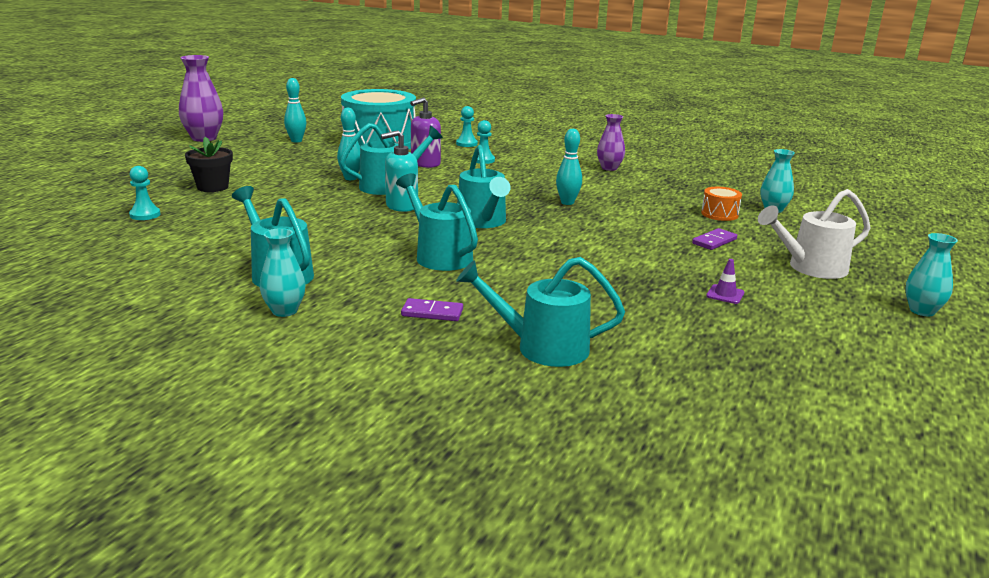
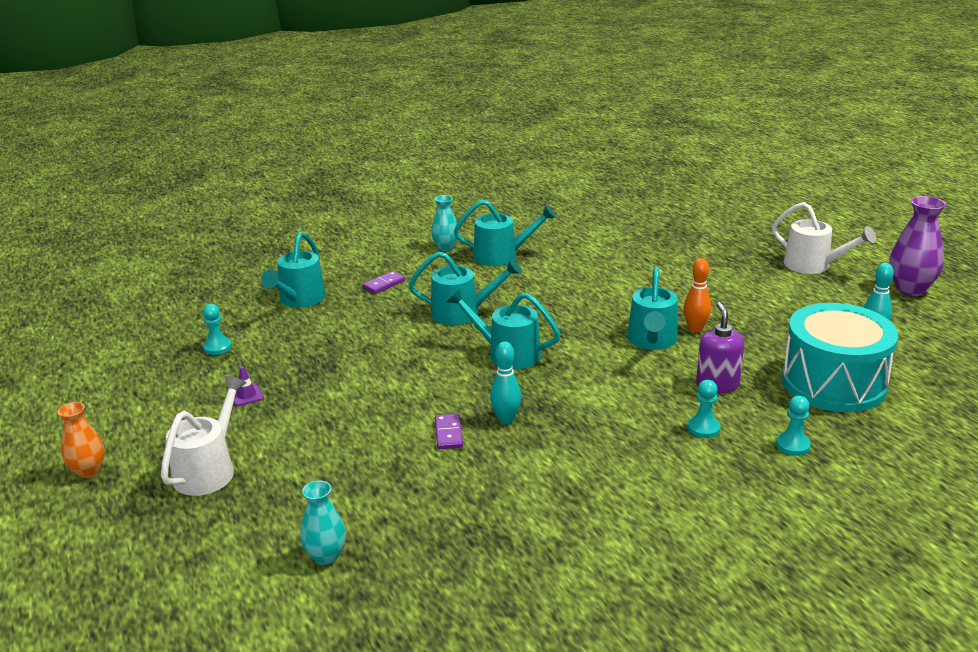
camera: 130 degrees right, 5 degrees up
turquoise pawn [129,166,160,220] -> turquoise pawn moved to [203,304,232,355]
black flower pot [185,137,233,192] -> none
turquoise bowling pin [337,108,360,180] -> orange bowling pin [684,258,711,333]
turquoise soap dispenser [381,130,418,212] -> none
turquoise watering can [456,257,625,367] -> turquoise watering can turned 150 degrees clockwise [261,232,326,308]
purple vase [597,114,625,171] -> none
purple domino [692,228,737,250] -> purple domino moved to [435,414,463,449]
orange drum [701,187,742,221] -> none
turquoise vase [905,233,958,316] -> orange vase [58,402,104,478]
none -> white watering can [772,202,876,274]

